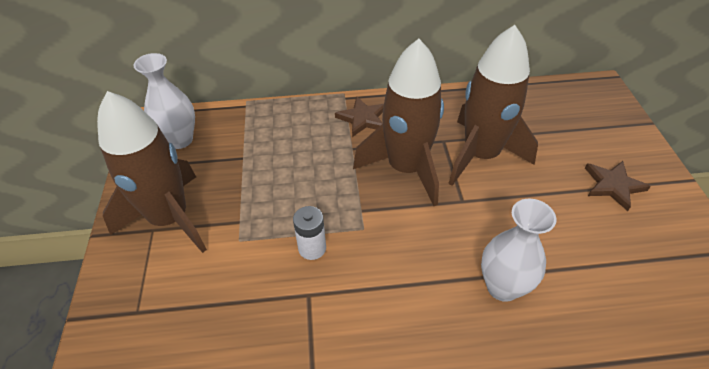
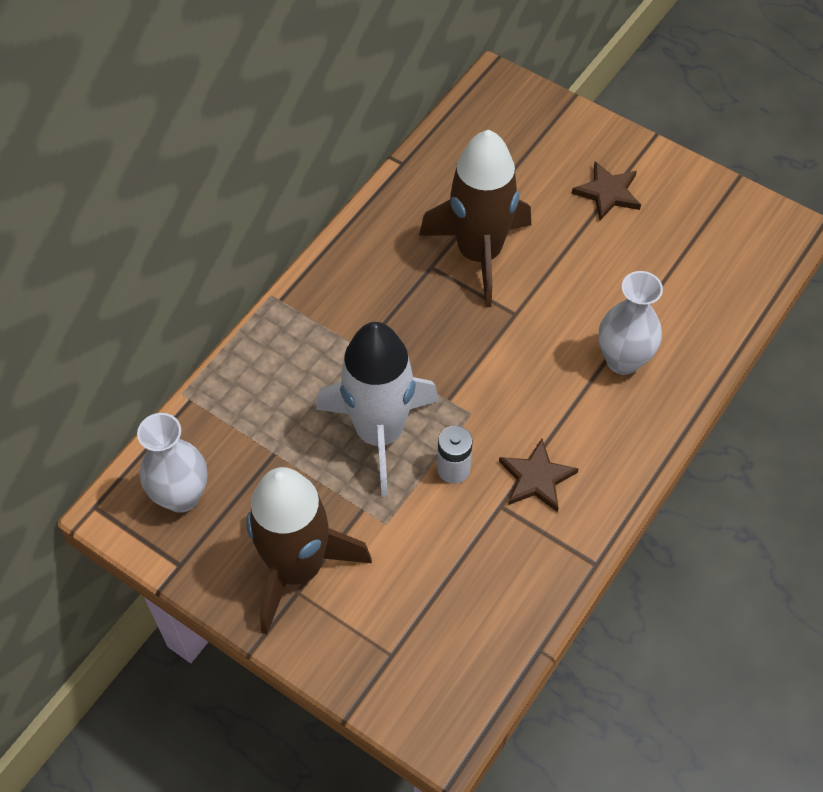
camera: 50 degrees left, 10 degrees up
brown star [335,96,384,137] -> brown star moved to [499,439,579,512]
brown rocket [353,39,444,206] -> none
none -> white rocket [316,322,439,497]

